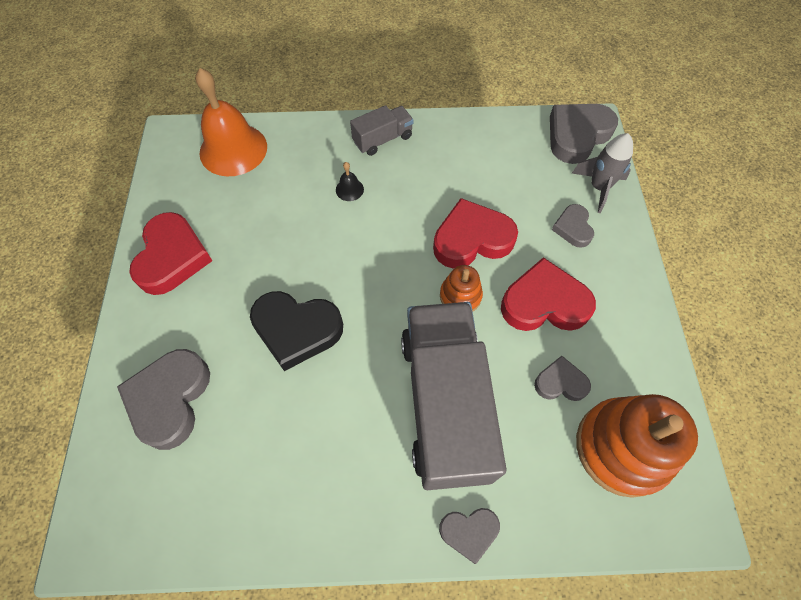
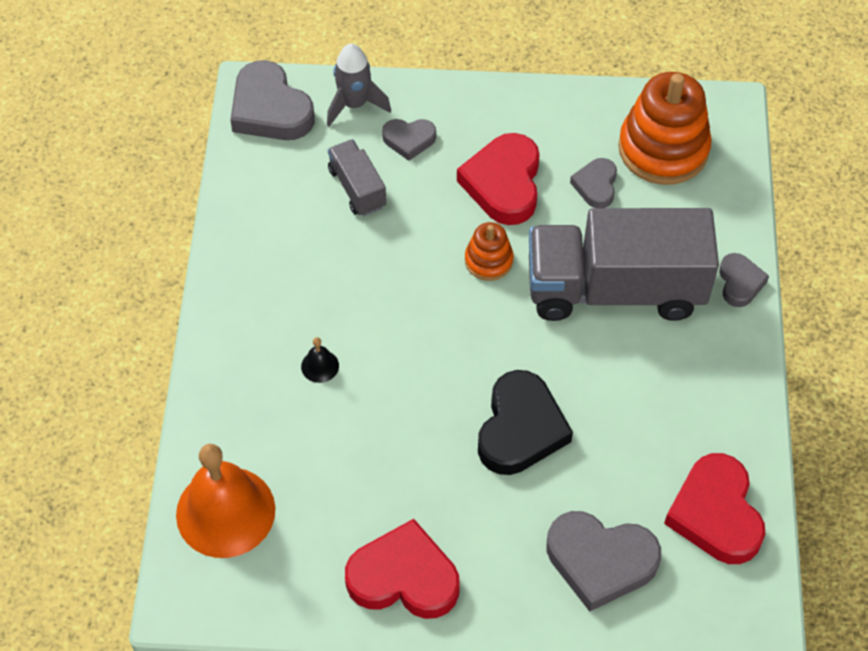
camera: 85 degrees left, 5 degrees down
grey truck [350,105,414,156] -> grey truck moved to [328,139,386,216]
red heart [433,198,518,269] -> red heart moved to [664,453,765,564]

